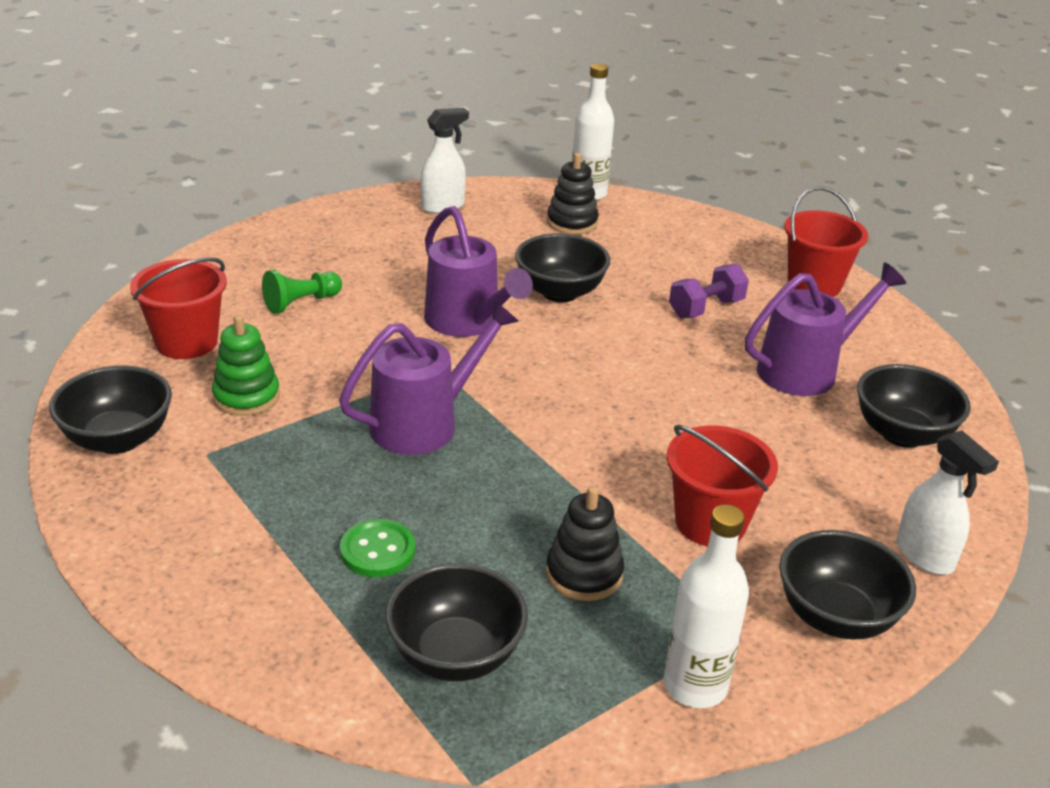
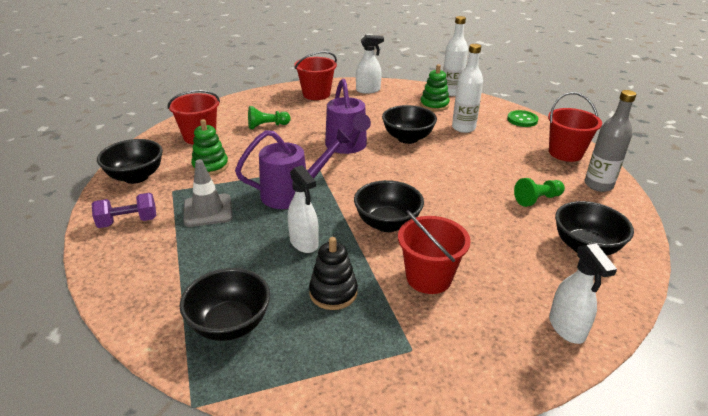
camera: 20 degrees right, 0 degrees up
green button [340,519,415,577] -> green button moved to [507,110,539,127]
black stacking toy [547,153,599,235] -> green stacking toy [420,64,450,111]
white bottle [664,504,749,708] -> white bottle moved to [452,44,483,133]
purple dumbbell [669,264,749,318] -> purple dumbbell moved to [92,193,157,228]
purple watering can [745,262,906,396] -> green pawn [514,178,565,207]
black bowl [780,530,916,640] -> black bowl moved to [354,180,424,232]
none -> grey traffic cone [184,159,233,227]
none -> white spray bottle [288,165,319,253]
none -> red bucket [294,51,337,100]
none -> grey bottle [585,90,636,192]

